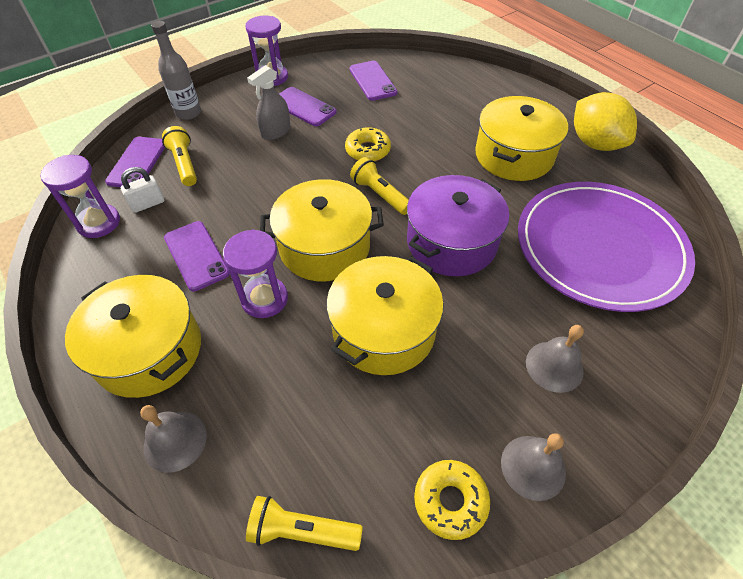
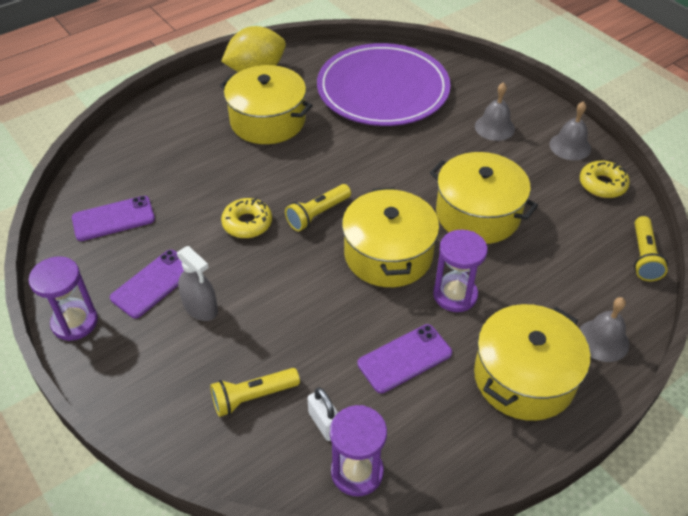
camera: 90 degrees left, 5 degrees down
purple phone [105,137,165,187] -> none
grey bottle [151,21,201,120] -> none
purple pot [407,175,510,277] -> none

